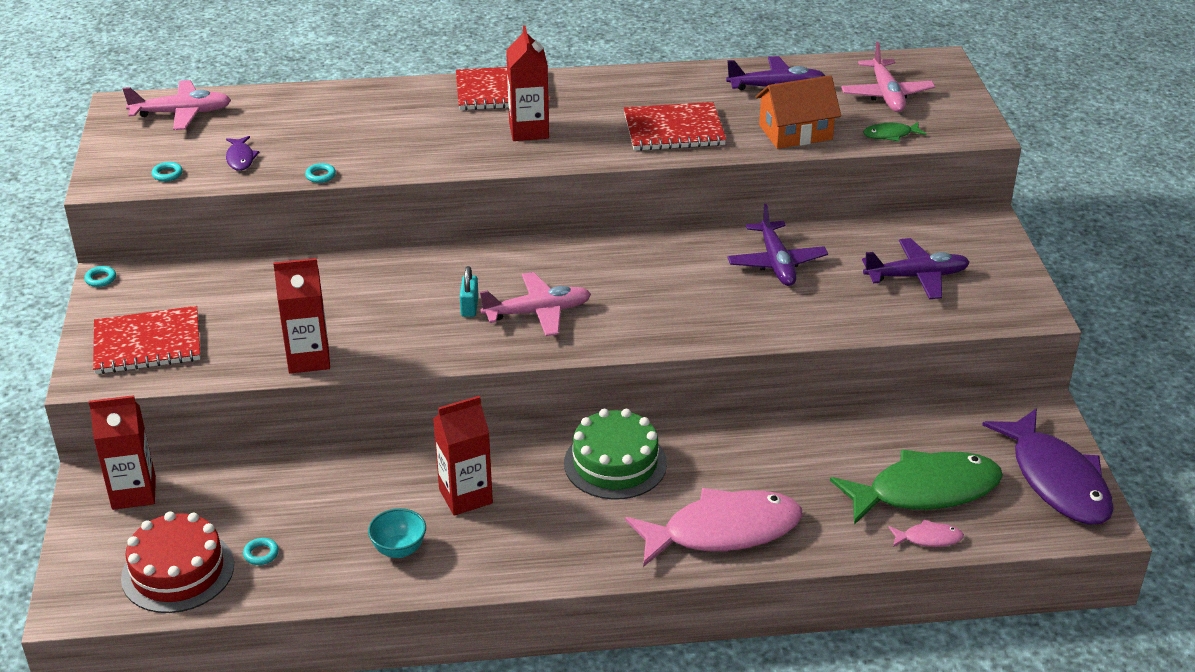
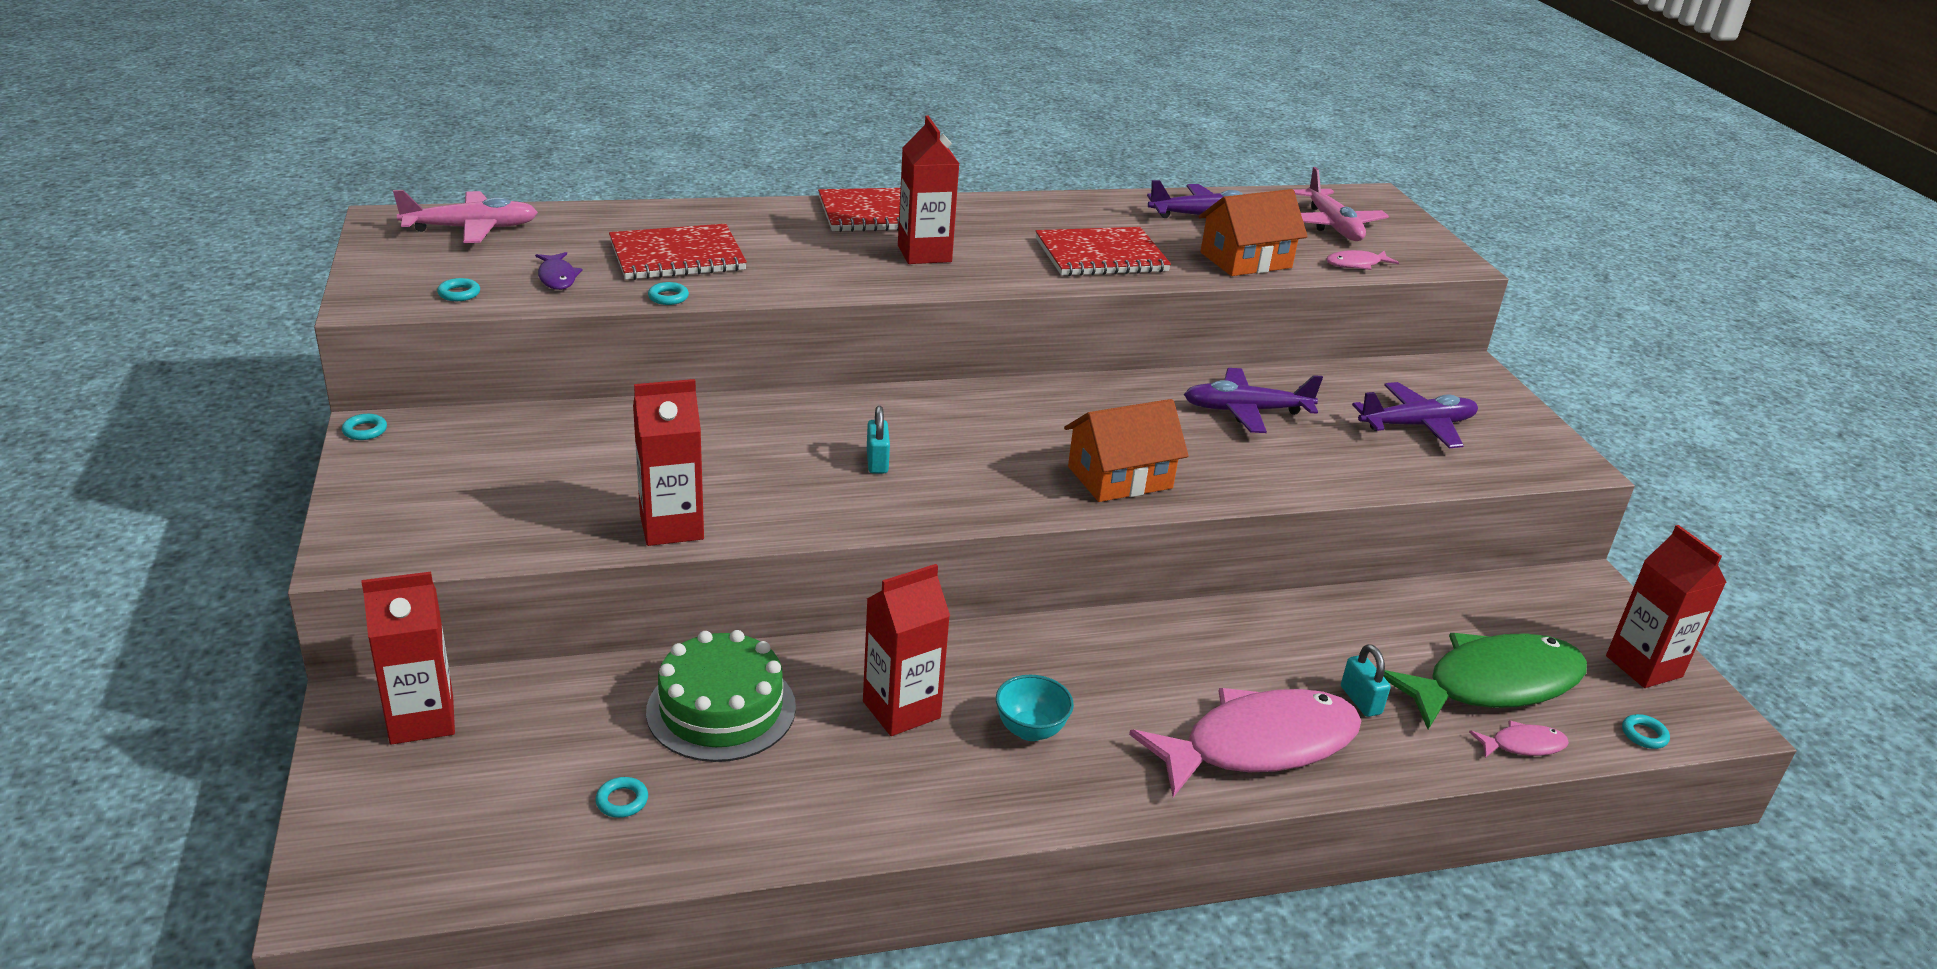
camera: 10 degrees left, 5 degrees down
red notebook [93,306,200,374] -> red notebook moved to [609,224,747,280]
red cake [121,512,234,613] -> none
turquoise bowl [368,508,426,558] -> turquoise bowl moved to [996,675,1074,741]
pink plane [480,272,591,336] -> none
green cake [564,409,667,499] -> green cake moved to [646,630,796,762]
purple plane [727,204,828,286] -> purple plane turned 105 degrees clockwise [1184,368,1323,433]
green fish [863,122,926,142] -> pink fish [1326,250,1399,270]
purple fish [982,408,1114,525] -> red carton [1606,525,1727,688]
none -> orange house [1064,399,1189,502]
none -> turquoise padlock [1341,644,1391,717]
none -> turquoise ring [1622,714,1670,749]

